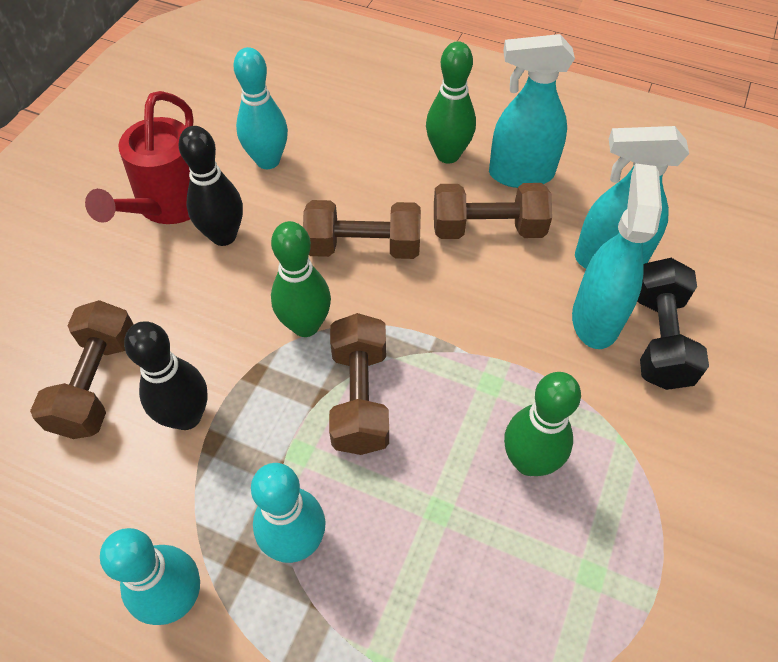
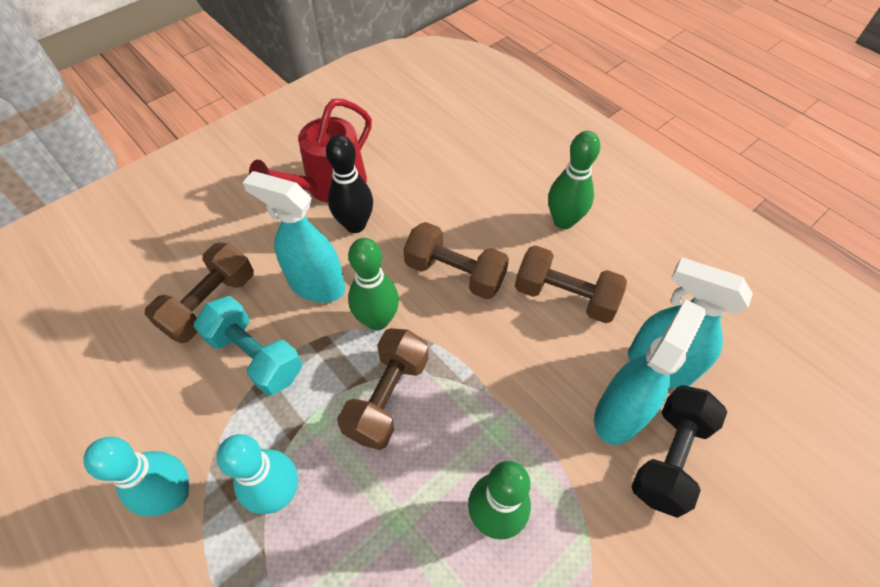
camera: 25 degrees right, 0 degrees up
black bowling pin [124,321,208,430] -> turquoise dumbbell [194,296,302,396]
turquoise bowling pin [234,47,288,169] -> none
turquoise spray bottle [489,34,575,188] -> turquoise spray bottle moved to [242,171,345,303]

